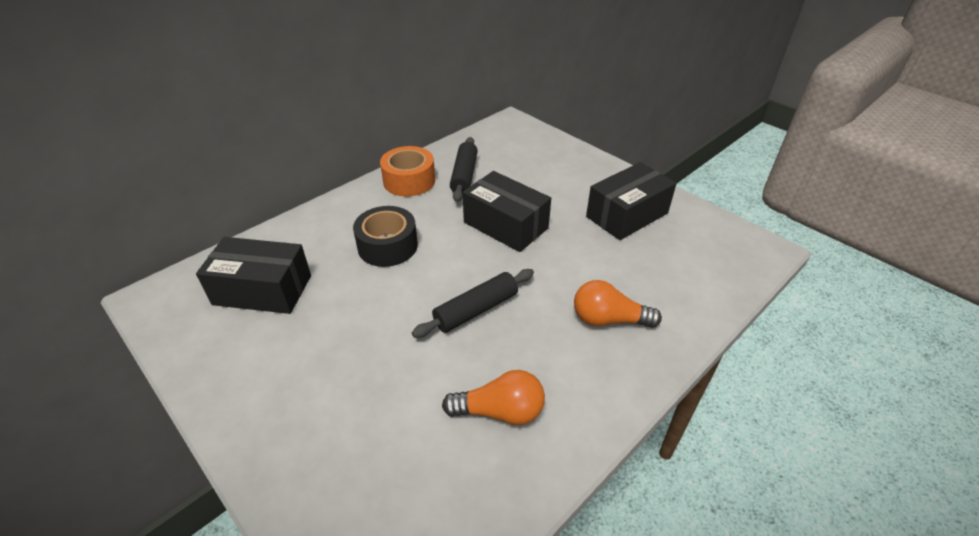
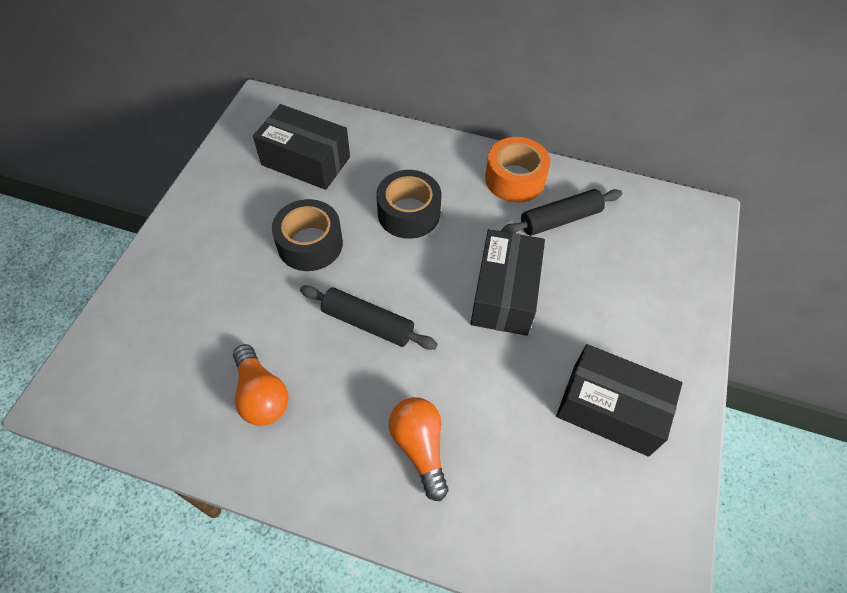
camera: 60 degrees right, 15 degrees up
black box [196,237,311,314] -> black box turned 45 degrees counterclockwise [253,104,350,190]
none -> black tape [272,199,343,271]

